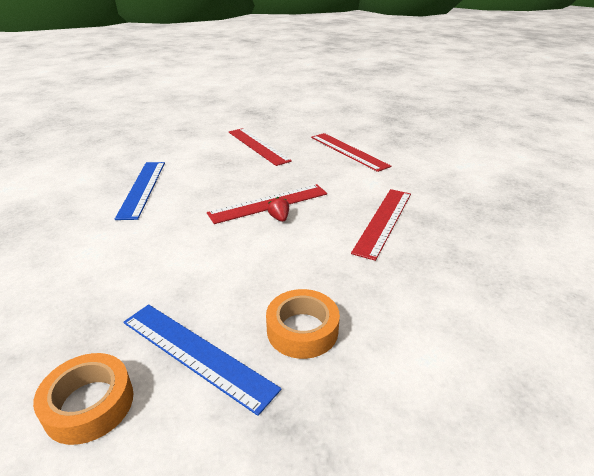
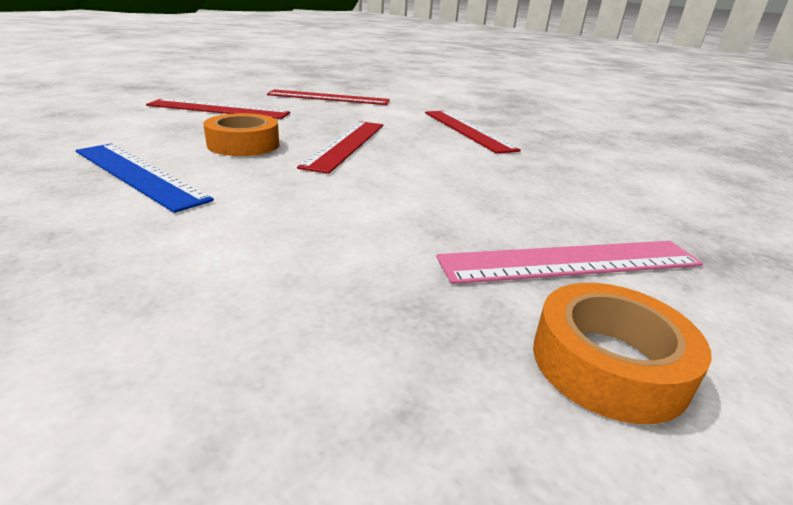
camera: 50 degrees left, 5 degrees down
blue ruler [123,304,281,416] -> pink ruler [436,241,703,284]
orange tape [266,289,340,359] -> orange tape moved to [203,113,279,156]
red strawberry [268,197,289,222] -> none

